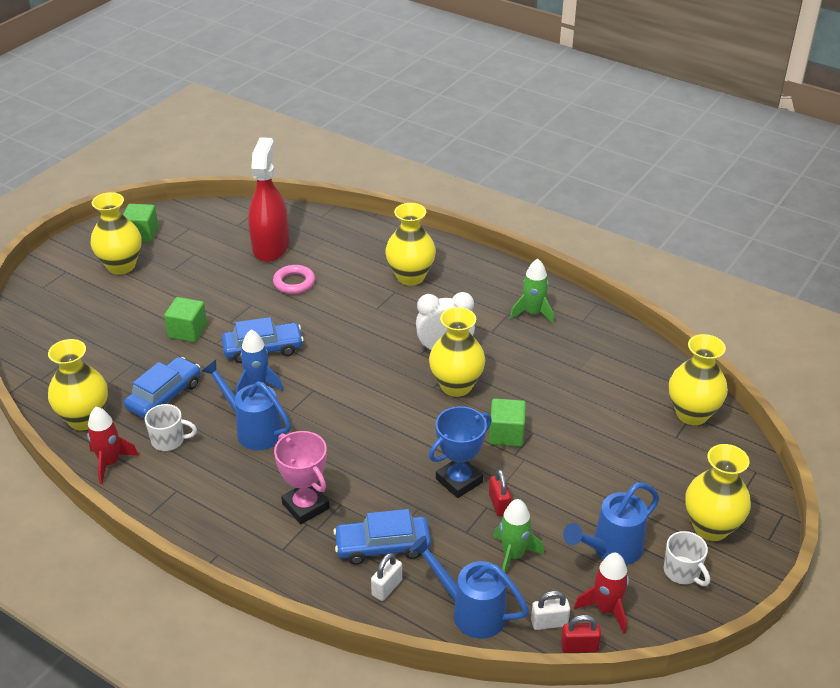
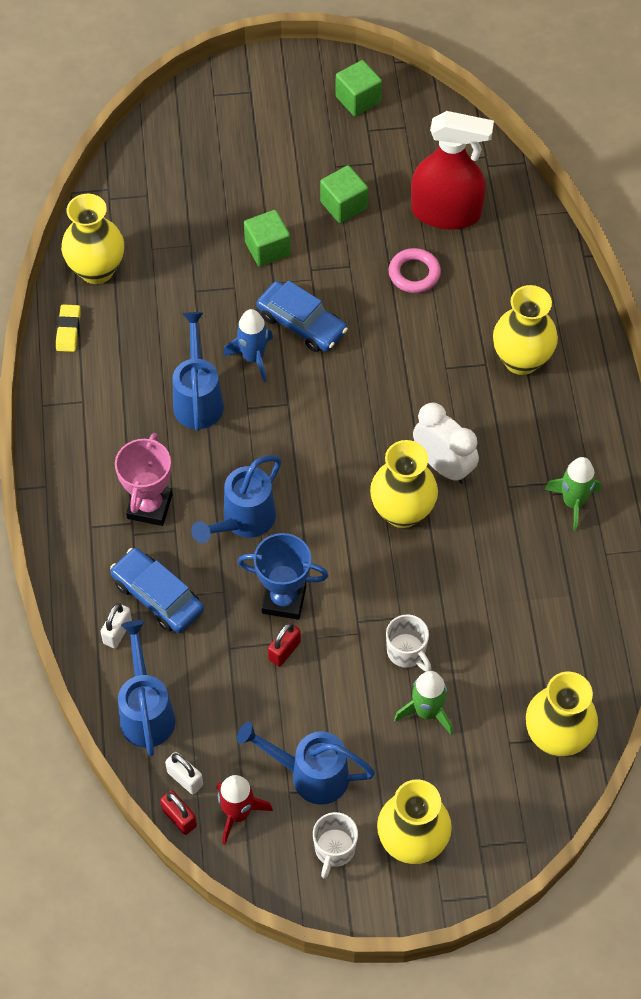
camera: 50 degrees right, 20 degrees up
red rocket [87,407,139,484] -> yellow eraser [56,304,81,352]
yellow vase [90,192,141,275] -> none
blue car [124,357,201,419] -> none
white mug [145,404,197,451] -> white mug moved to [386,614,431,672]
red spray bottle [248,137,289,262] -> red spray bottle turned 45 degrees clockwise [411,111,494,229]
white padlock [371,553,402,601] -> white padlock turned 60 degrees counterclockwise [100,603,132,648]
green cube [489,398,526,447] -> green cube moved to [320,165,368,223]
green rocket [493,499,544,573] -> green rocket moved to [394,671,453,735]
none -> blue watering can [191,455,281,543]

